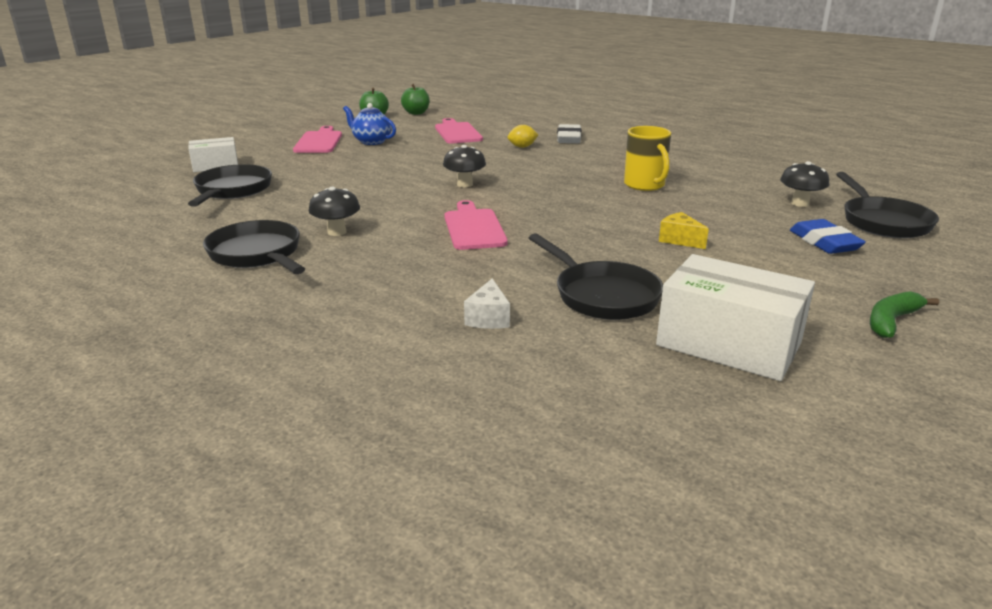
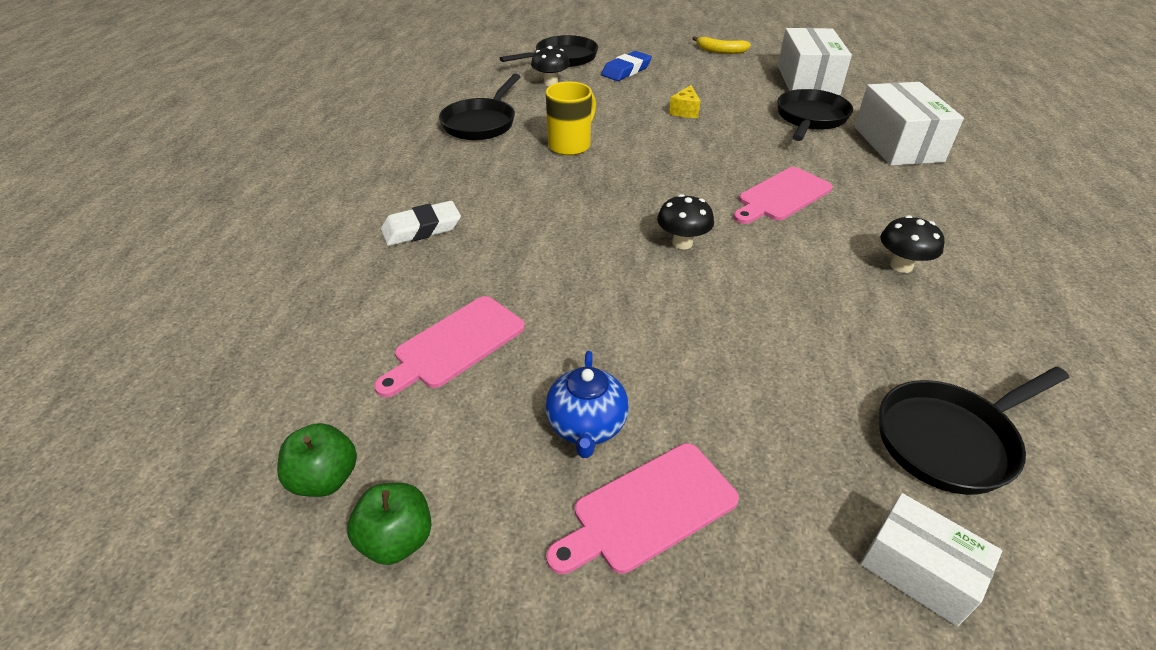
camera: 120 degrees left, 15 degrees up
black pan [203,220,305,274] -> black pan moved to [439,74,521,140]
white cheese [464,279,510,329] -> white box [854,82,964,166]
yellow lemon [508,125,538,148] -> none
green banana [870,291,939,338] -> yellow banana [692,36,751,54]

